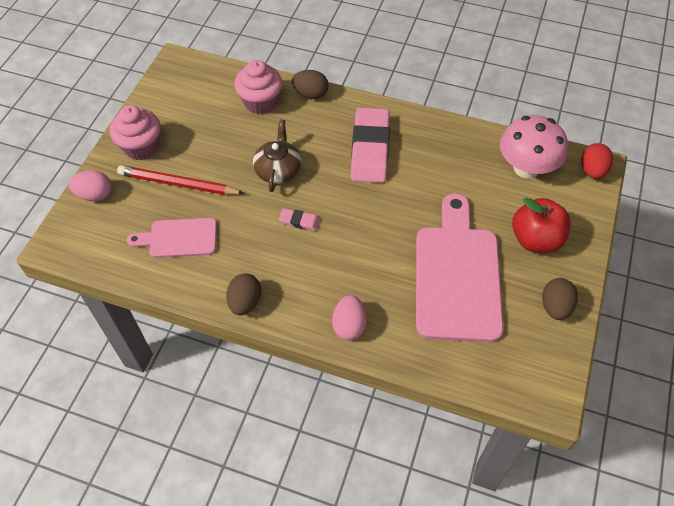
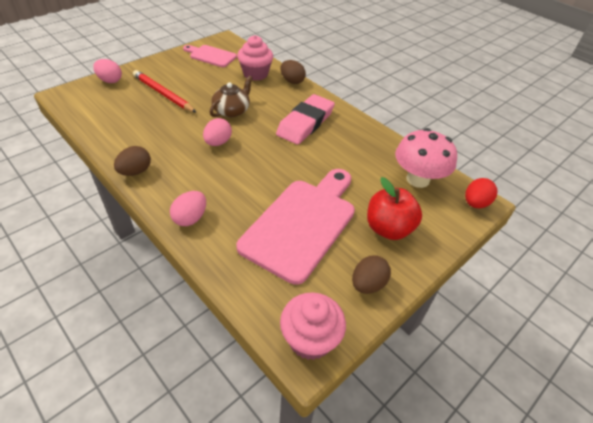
camera: 25 degrees right, 10 degrees down
pink cupcake [110,105,161,160] -> pink cupcake moved to [280,292,346,360]
pink cutting board [127,218,217,258] -> pink cutting board moved to [183,45,237,67]
pink eraser [279,208,320,231] -> pink egg [203,118,232,146]

